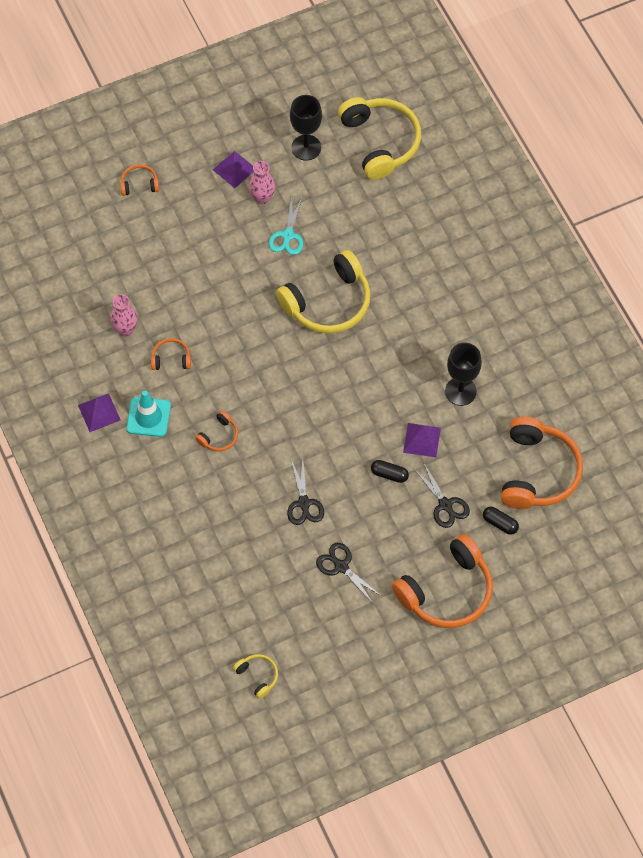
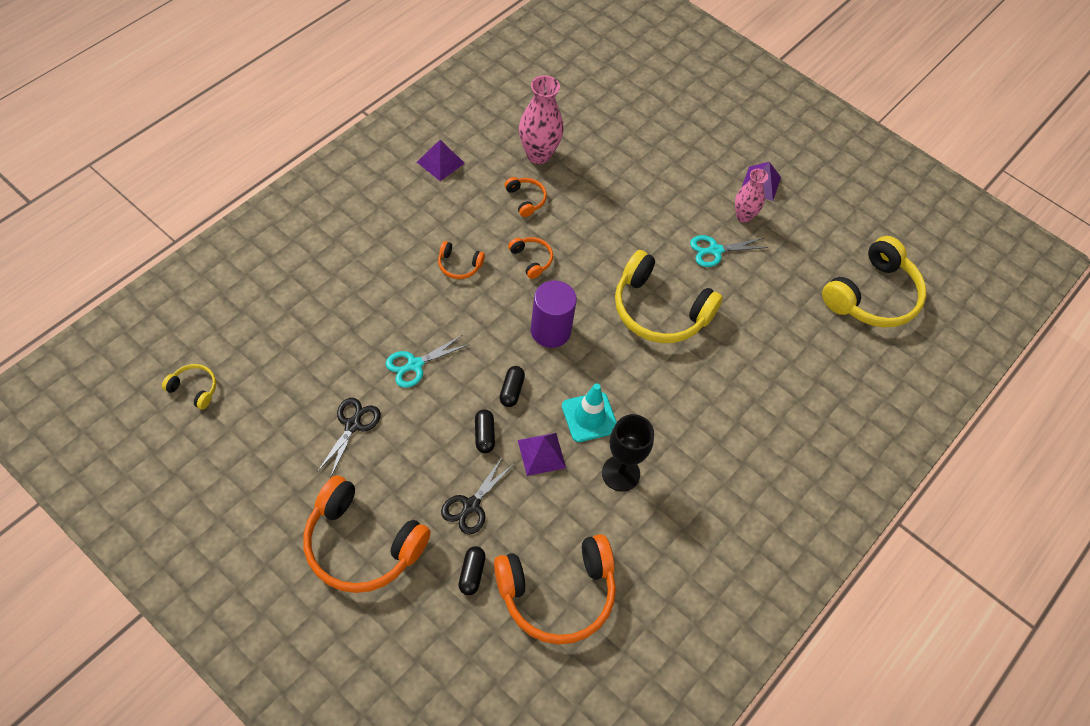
camera: 60 degrees right, 5 degrees down
pink vase [111,294,138,337] -> pink vase [519,75,564,164], size x1.56
orange headphones [120,164,159,196] -> orange headphones moved to [508,237,553,279]
turquoise traffic cone [126,391,171,437] -> turquoise traffic cone moved to [562,383,617,442]
yellow headphones [233,654,278,699] -> yellow headphones turned 90 degrees counterclockwise [162,364,216,410]
black scissors [287,459,324,525] -> turquoise scissors [386,335,468,388]
black goblet [290,95,322,161] -> none
none -> black capsule [500,366,525,407]
none -> purple cylinder [531,281,577,348]

